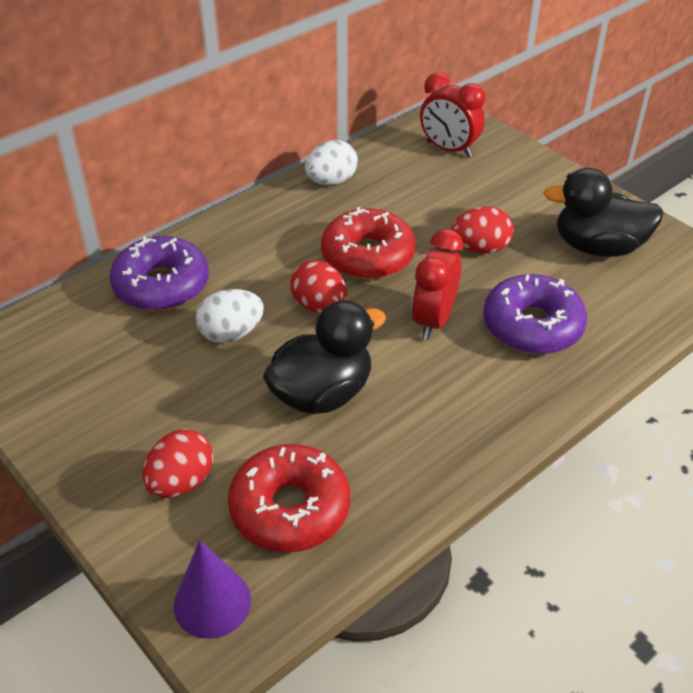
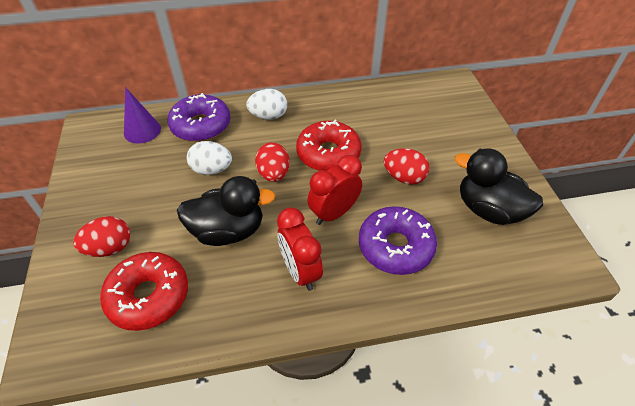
camera: 30 degrees right, 5 degrees up
purple cone [174,540,251,639] -> purple cone moved to [124,87,161,143]
white egg [305,140,358,185] -> white egg moved to [246,89,287,120]
red clock [420,72,485,157] -> red clock moved to [277,207,323,291]

